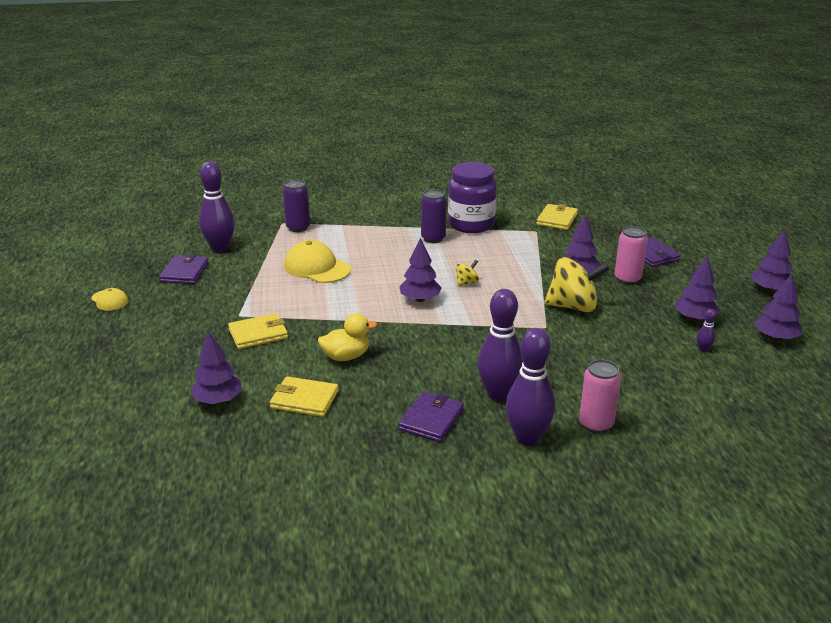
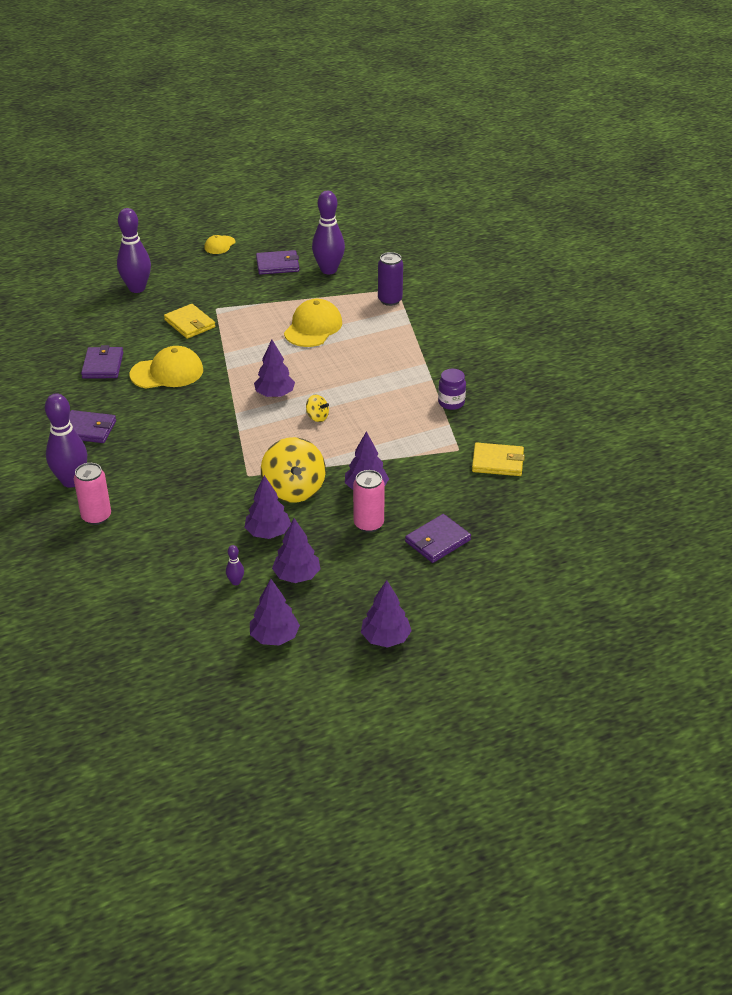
camera: 75 degrees right, 10 degrees up
purple tree [190,331,242,404] -> purple tree moved to [244,475,291,539]
yellow wallet [270,376,339,417] -> purple wallet [81,345,123,379]
yellow duck [318,313,377,361] -> yellow cap [130,346,203,389]
purple can [421,189,447,243] -> none
purple jar [448,162,497,233] -> purple jar [438,369,466,410], size x0.50
purple bowling pin [477,289,523,401] -> purple bowling pin moved to [117,208,151,293]

